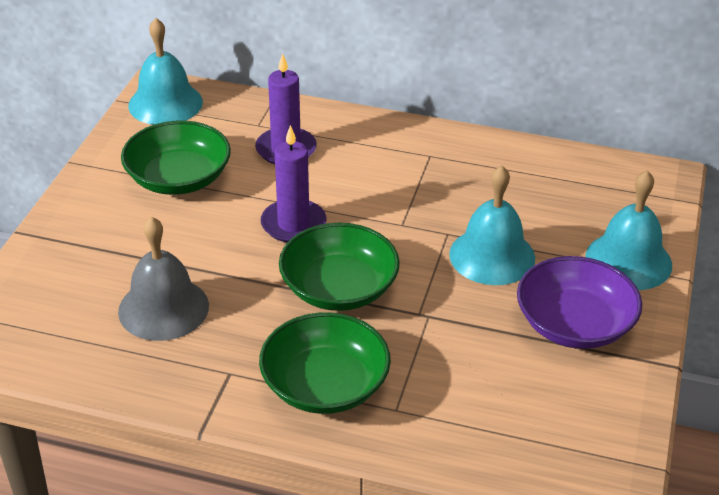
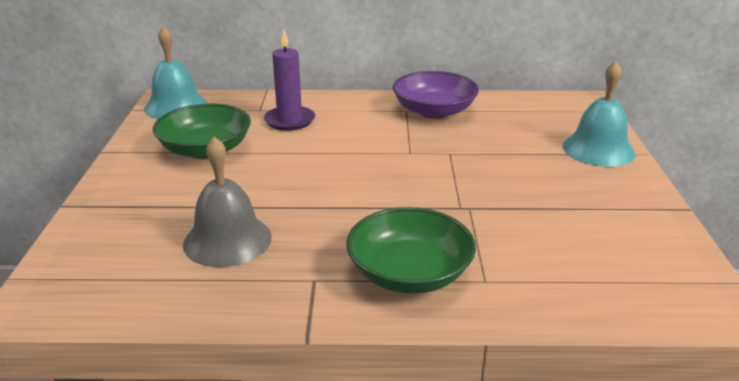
camera: 15 degrees left, 10 degrees down
purple candle [261,125,326,243] -> none
green bowl [279,223,400,311] -> none
turquoise bell [449,166,535,285] -> none
purple bowl [517,256,642,349] -> purple bowl moved to [393,71,479,118]

